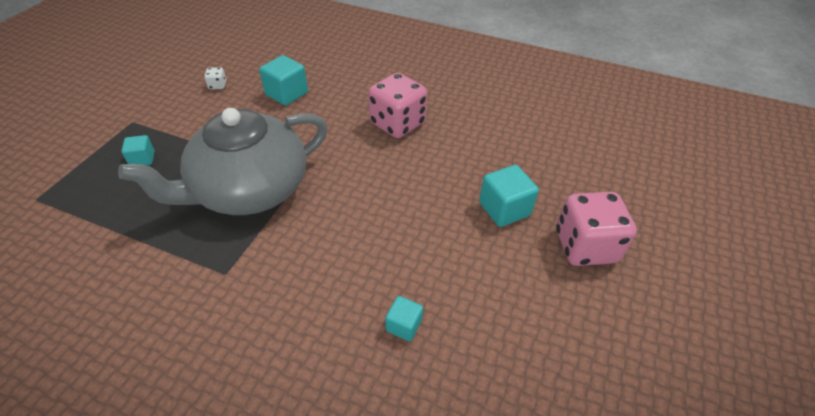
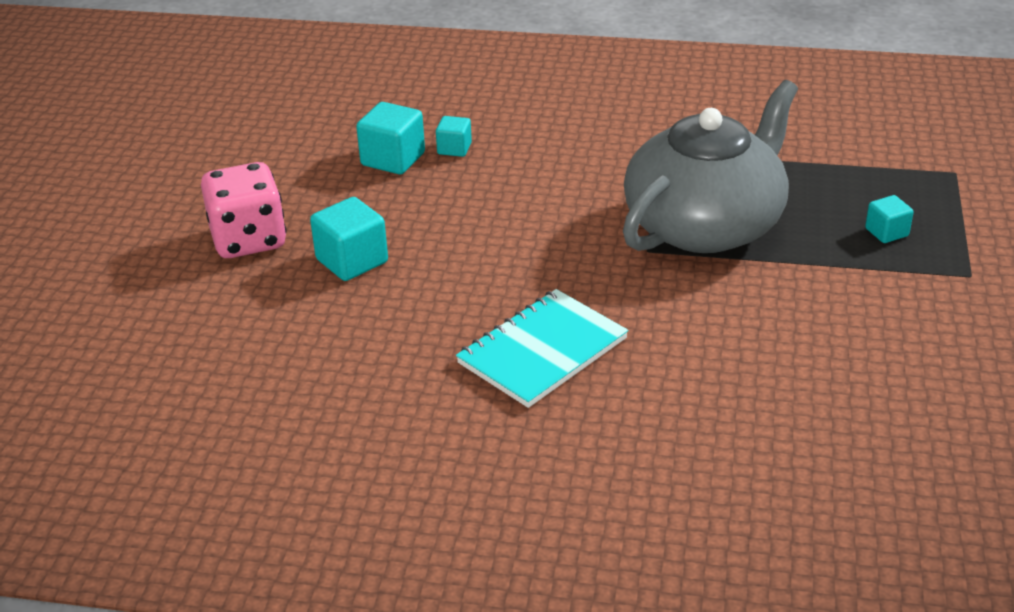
camera: 170 degrees right, 10 degrees down
white dice [204,67,226,89] -> none
turquoise cube [259,55,308,106] -> turquoise cube moved to [356,102,425,174]
pink dice [368,73,427,138] -> turquoise notebook [456,289,628,408]

